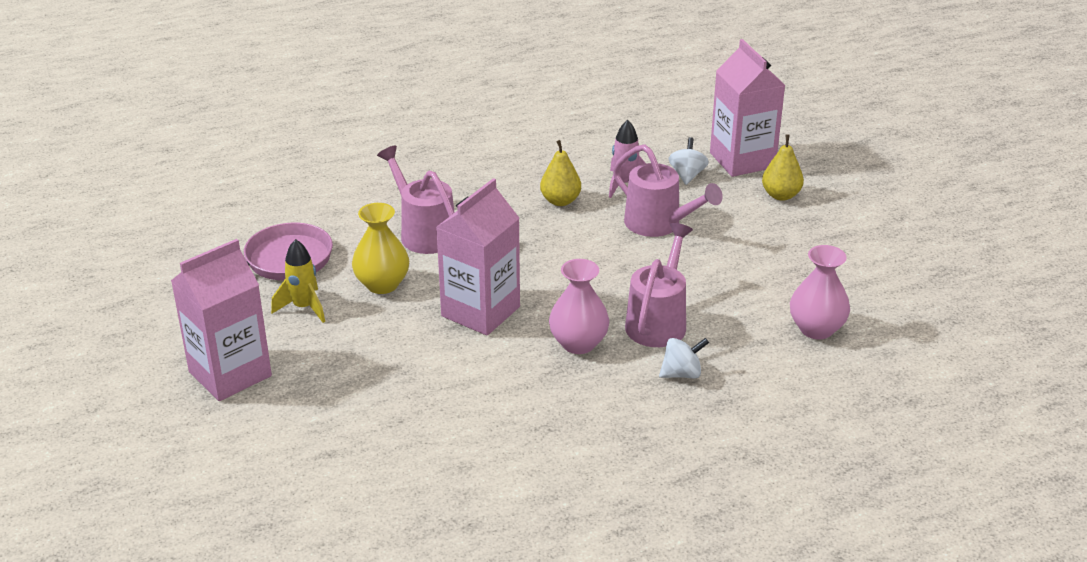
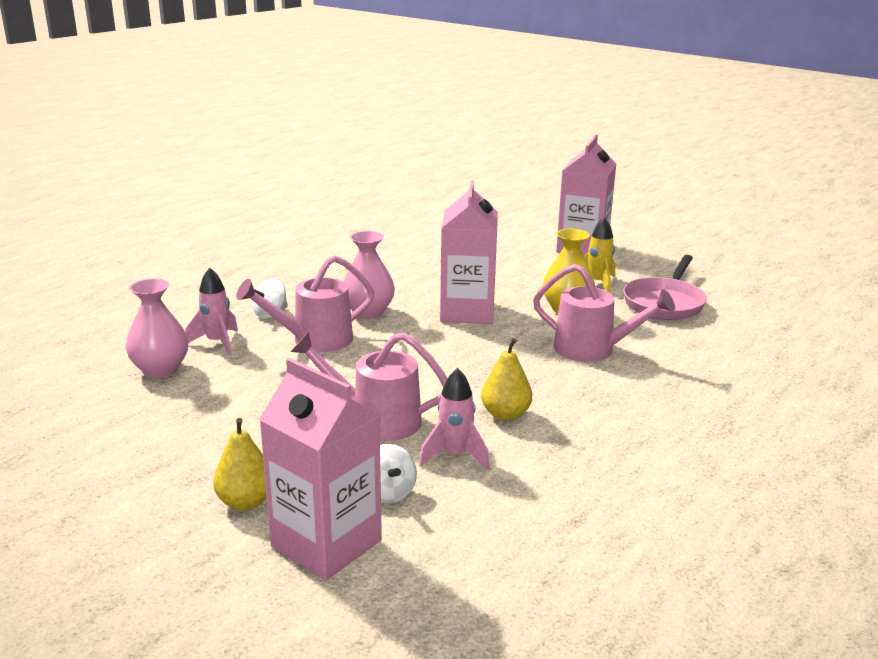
camera: 150 degrees right, 10 degrees down
pink watering can [625,223,693,347] -> pink watering can turned 75 degrees clockwise [236,255,374,352]
none -> pink rocket [185,268,238,356]

